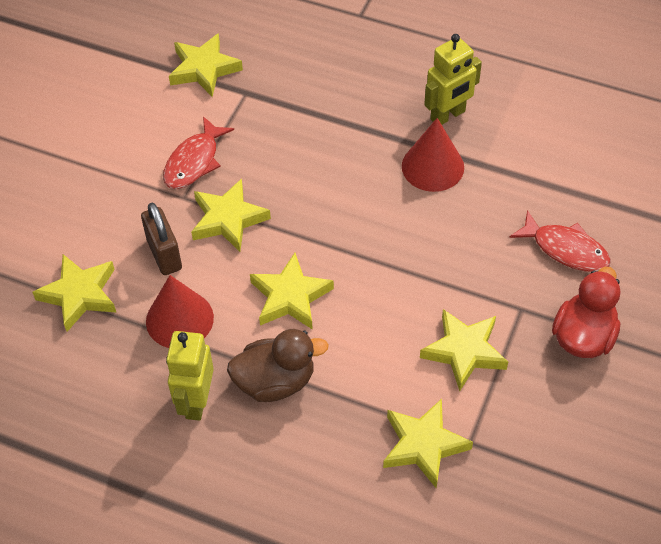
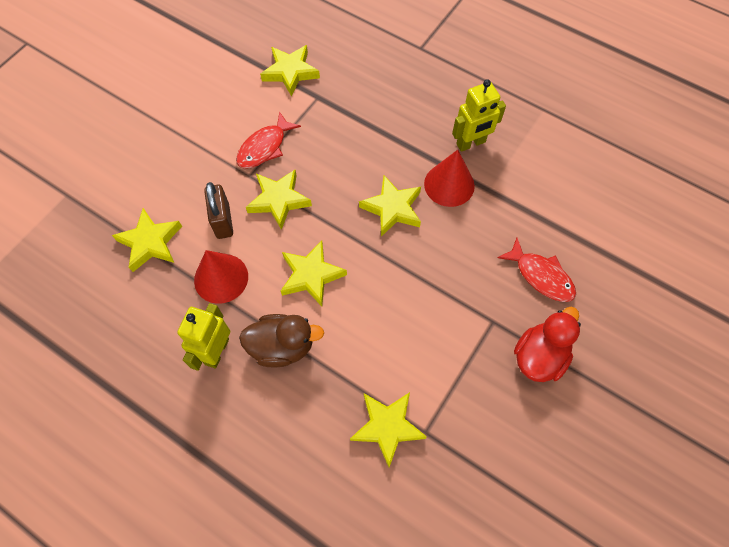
camera: 10 degrees right, 10 degrees up
yellow star [420,309,508,391] -> yellow star moved to [359,175,421,237]

